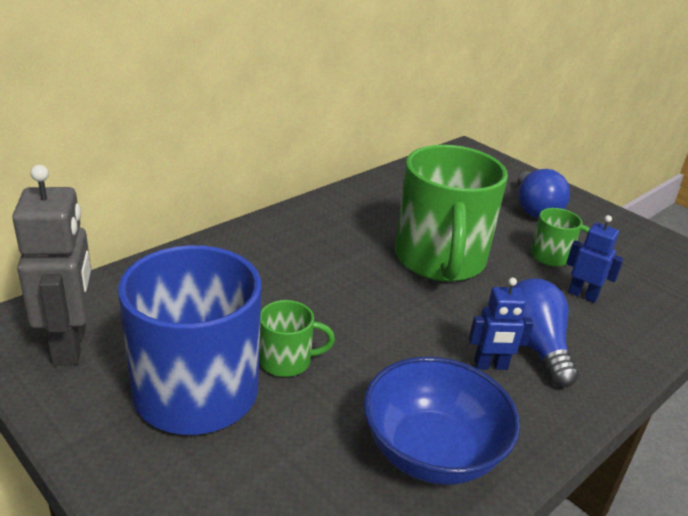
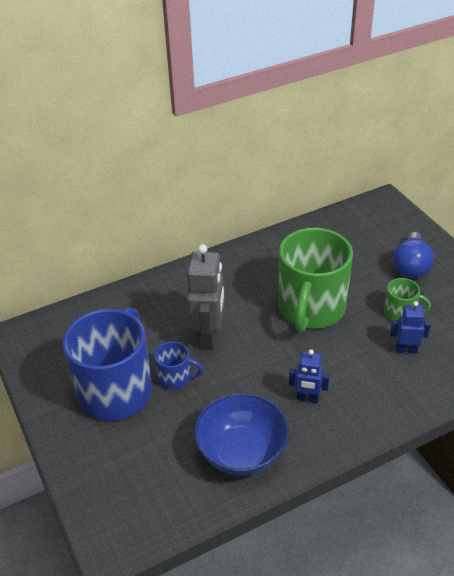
camera: 20 degrees right, 10 degrees up
grey robot [12,165,94,366] -> grey robot moved to [187,244,224,350]
green mug [259,300,335,377] -> blue mug [154,341,203,390]
blue light bulb [513,279,579,387] -> none
blue robot [566,215,624,303] -> blue robot turned 45 degrees counterclockwise [390,301,431,354]

